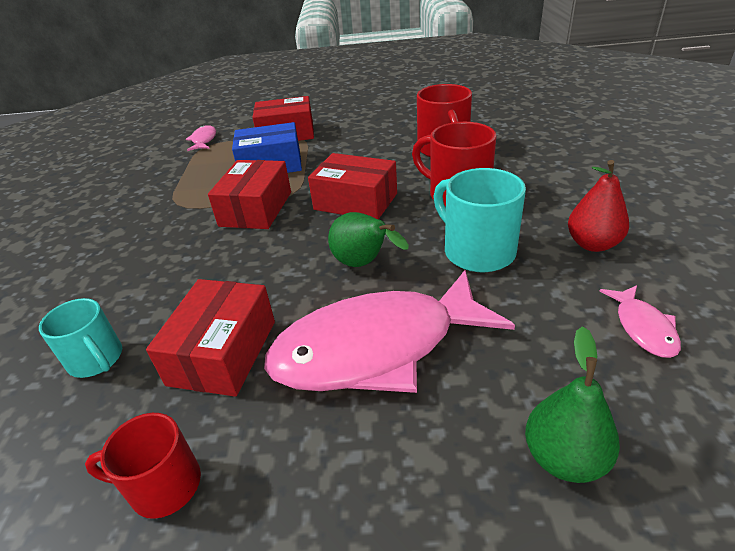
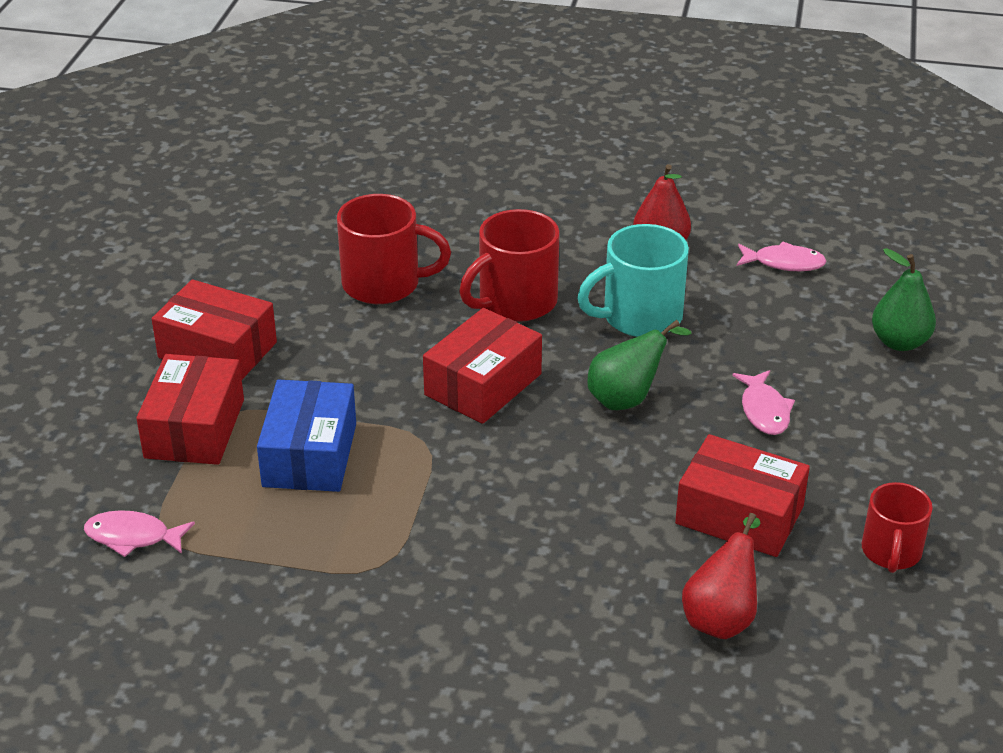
camera: 80 degrees left, 0 degrees up
turquoise mug [39,298,122,378] -> red pear [682,513,760,639]
red box [208,160,291,229] -> red box moved to [152,279,277,379]
pink fish [264,270,515,393] -> pink fish [732,370,795,435], size x0.42

